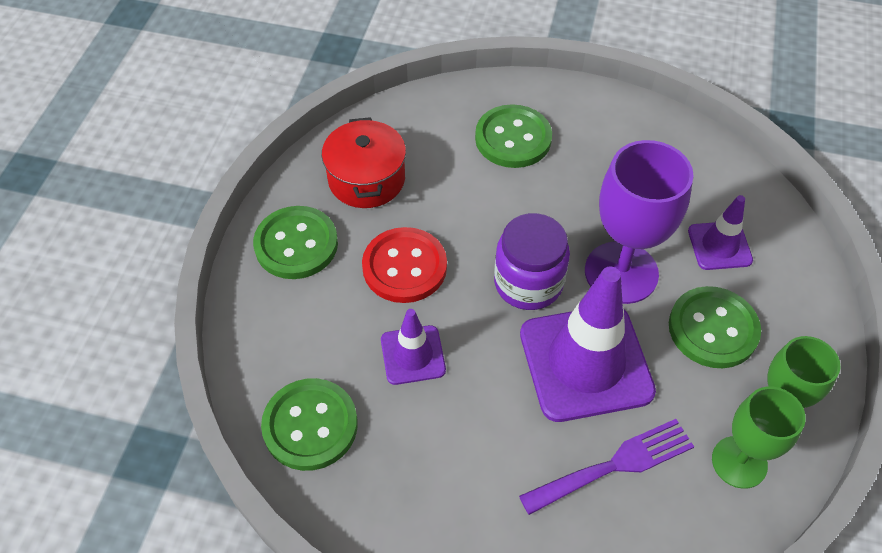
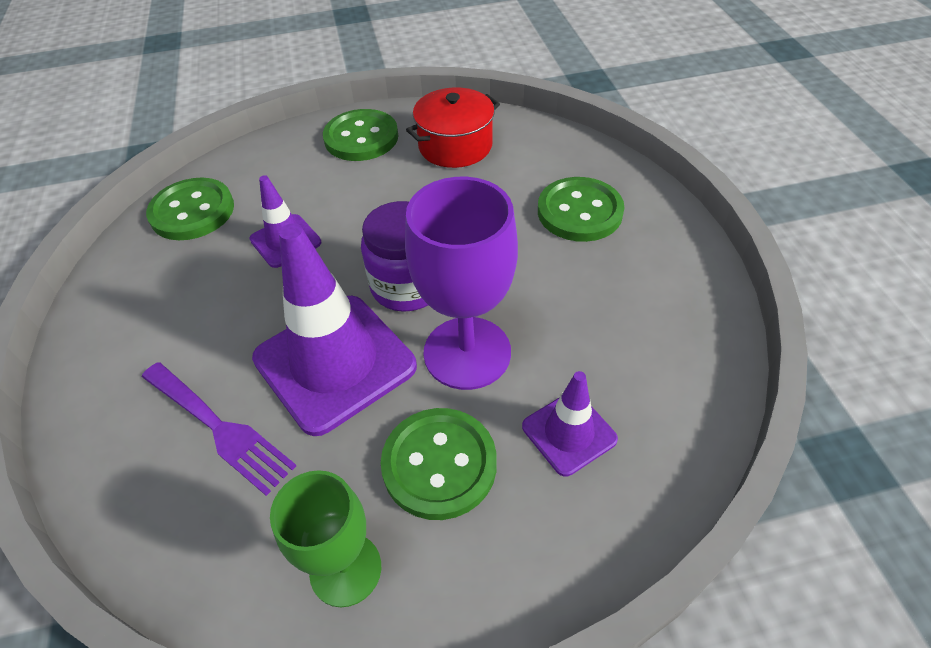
camera: 65 degrees right, 5 degrees down
red button [362,227,447,303] -> none
green goblet [712,386,806,489] -> none

